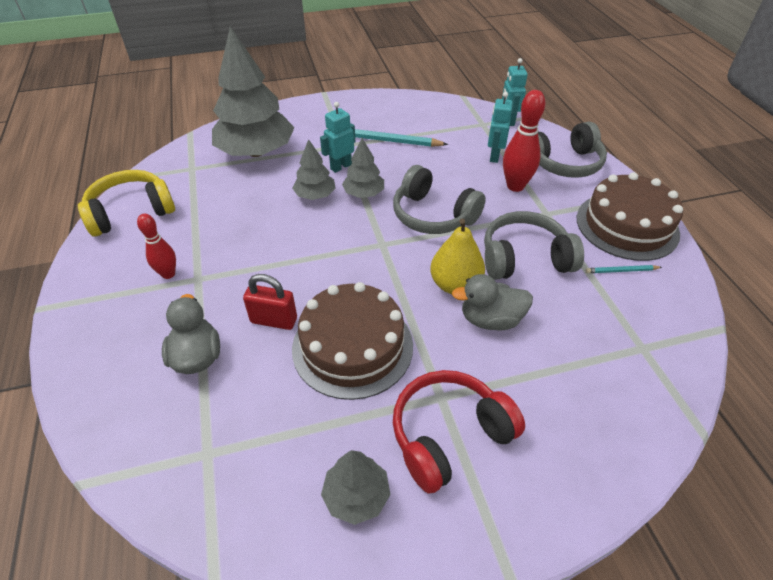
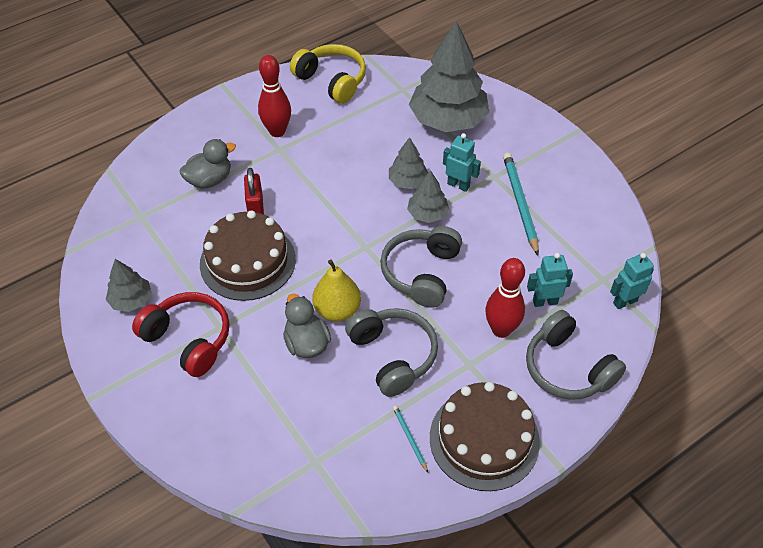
camera: 70 degrees right, 5 degrees up
red bowling pin [137,214,176,279] -> red bowling pin [258,55,291,137], size x1.55

